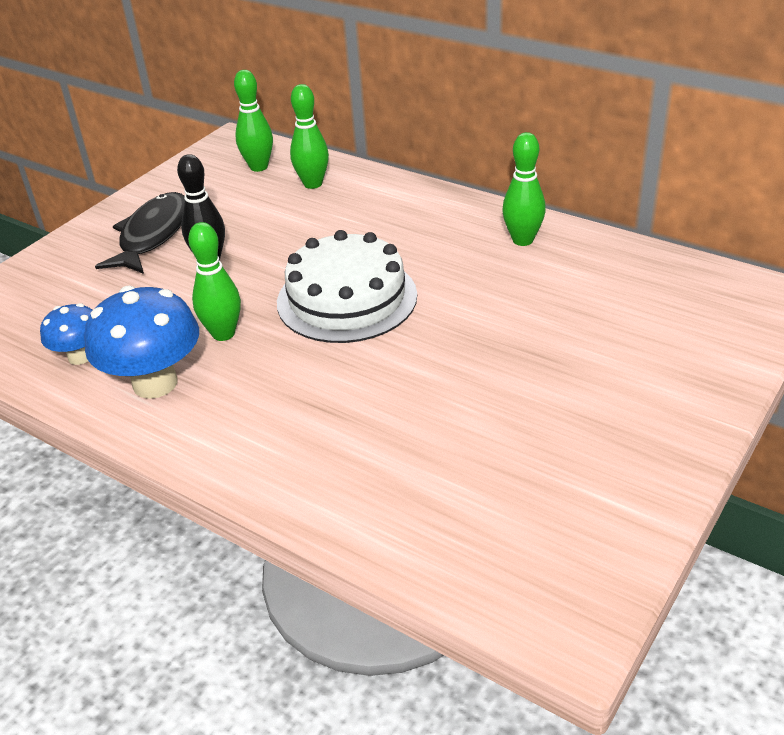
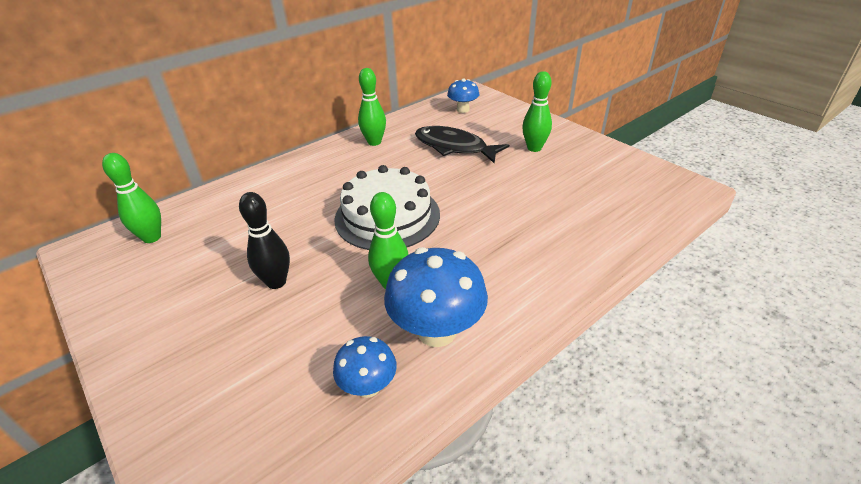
camera: 75 degrees left, 0 degrees up
black fish [95,192,185,274] -> black fish moved to [415,126,509,163]
green bowling pin [290,84,329,189] -> green bowling pin moved to [522,71,552,152]
none -> blue mushroom [447,79,479,113]

